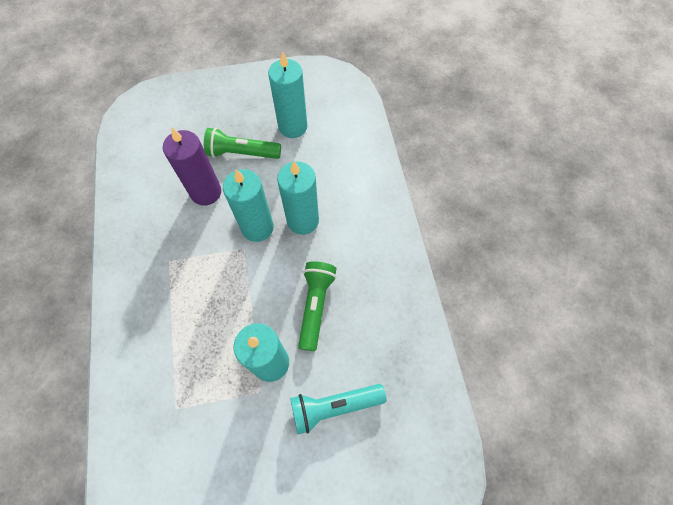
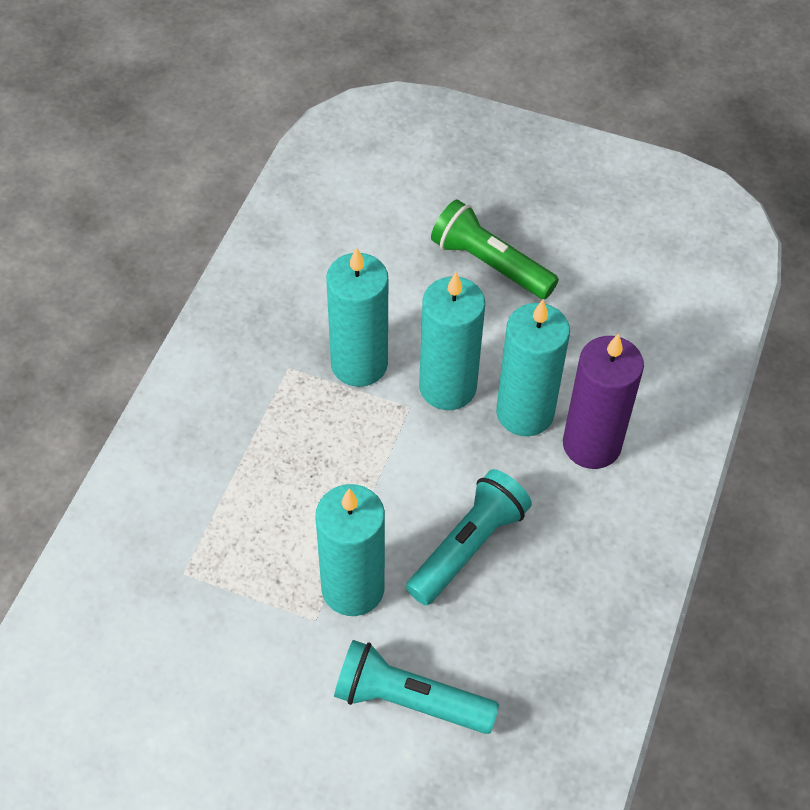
camera: 30 degrees right, 10 degrees down
purple candle [163,128,221,206] -> purple candle moved to [563,333,644,469]
turquoise candle [268,51,307,138] -> turquoise candle moved to [326,247,388,387]
green flashlight [298,261,337,351] -> turquoise flashlight [406,469,532,606]

